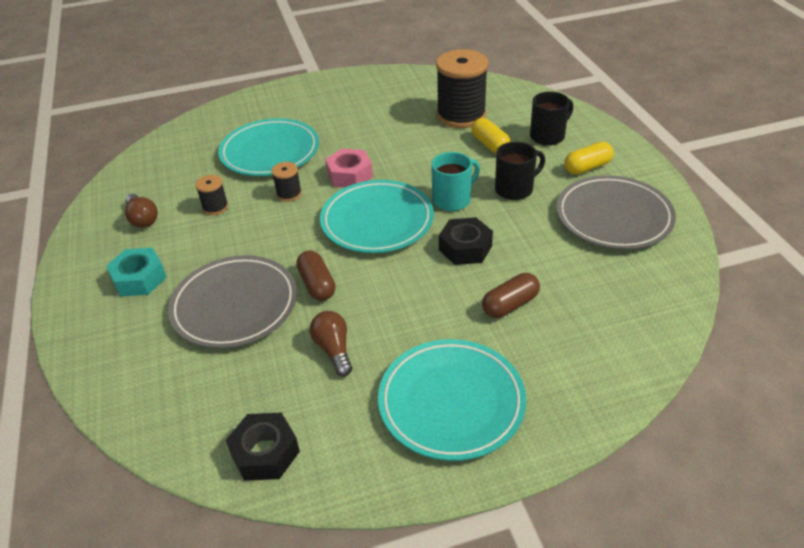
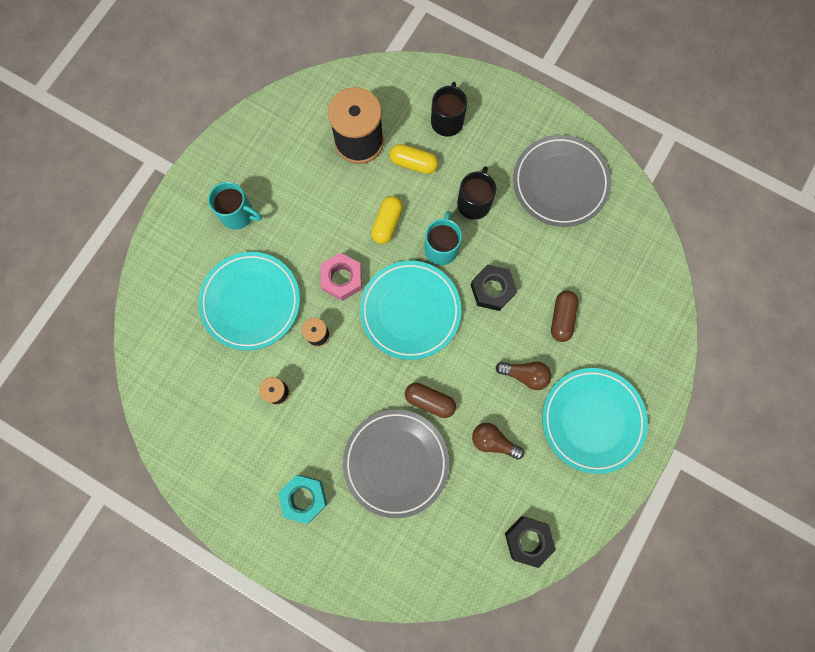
camera: 45 degrees left, 35 degrees up
brown light bulb [125,194,158,228] -> brown light bulb moved to [496,362,551,390]
yellow capsule [564,142,614,175] -> yellow capsule moved to [371,196,403,244]
none -> turquoise mug [208,182,262,229]

